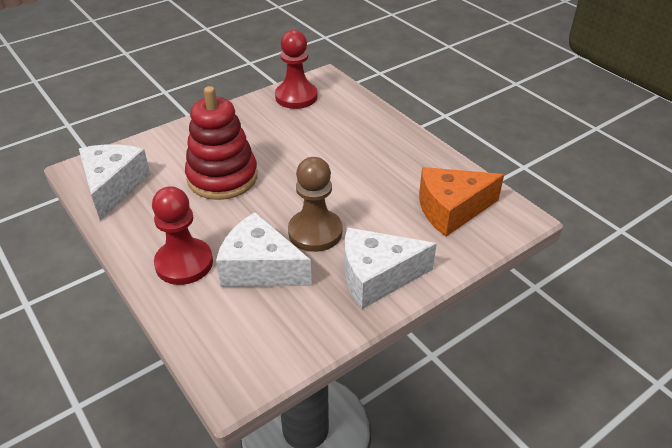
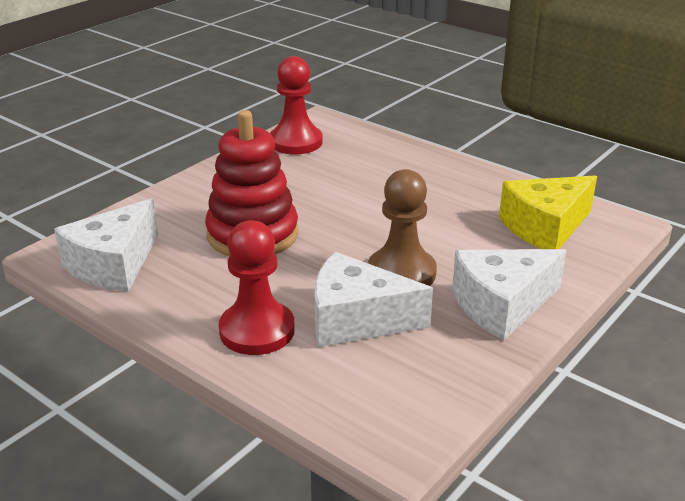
camera: 15 degrees left, 10 degrees down
white cheese [79,144,151,221] -> white cheese turned 135 degrees counterclockwise [54,198,158,292]
orange cheese [419,167,504,237] -> yellow cheese [499,175,597,249]

